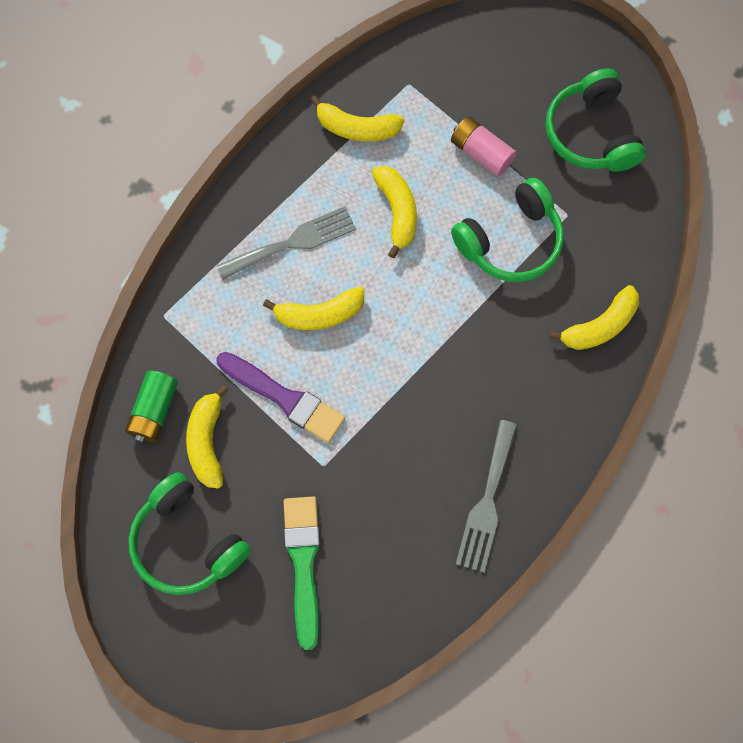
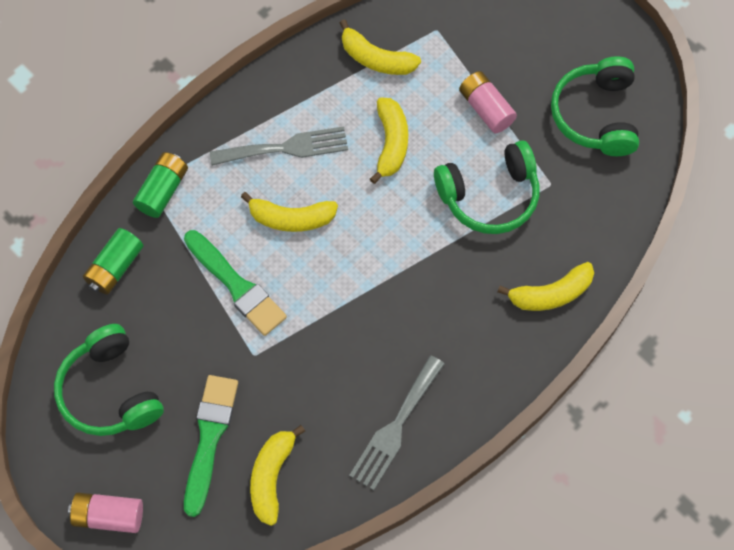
camera: 15 degrees right, 5 degrees down
yellow banana [186,385,229,489] -> yellow banana moved to [250,425,305,526]
purple brush [216,352,345,443] -> green brush [184,230,287,336]
none -> pink battery [68,492,143,533]
none -> green battery [133,152,188,218]

